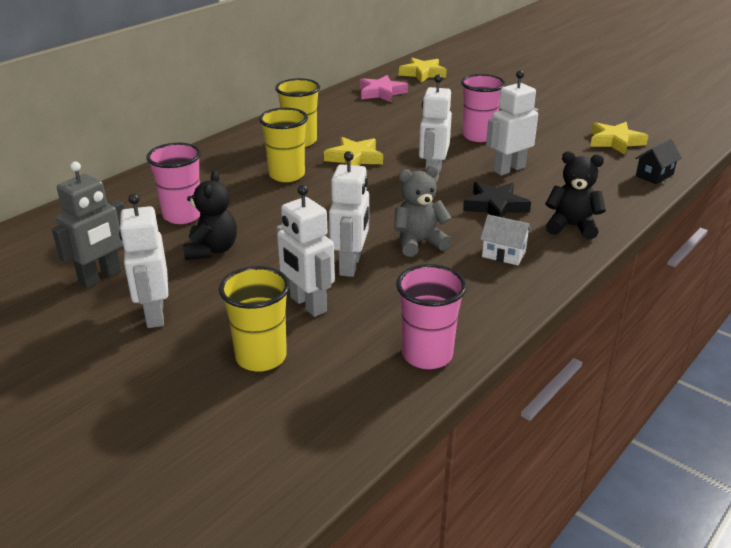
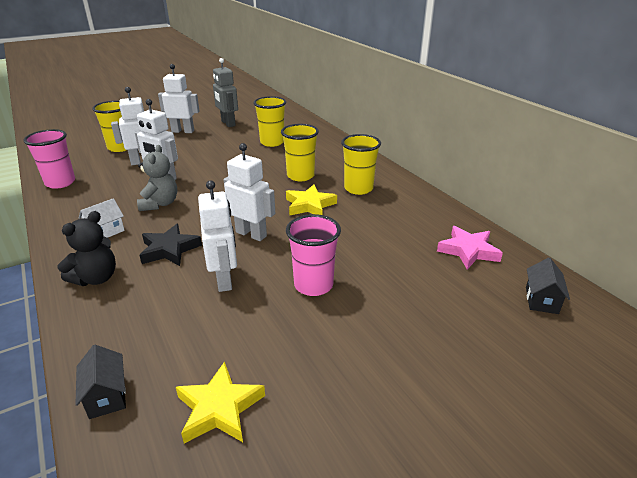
camera: 110 degrees right, 0 degrees up
pink cup [146,143,201,224] -> yellow cup [253,96,286,147]
black teddy bear [183,171,237,260] -> none
yellow star [399,58,447,82] -> black house [526,257,570,314]

